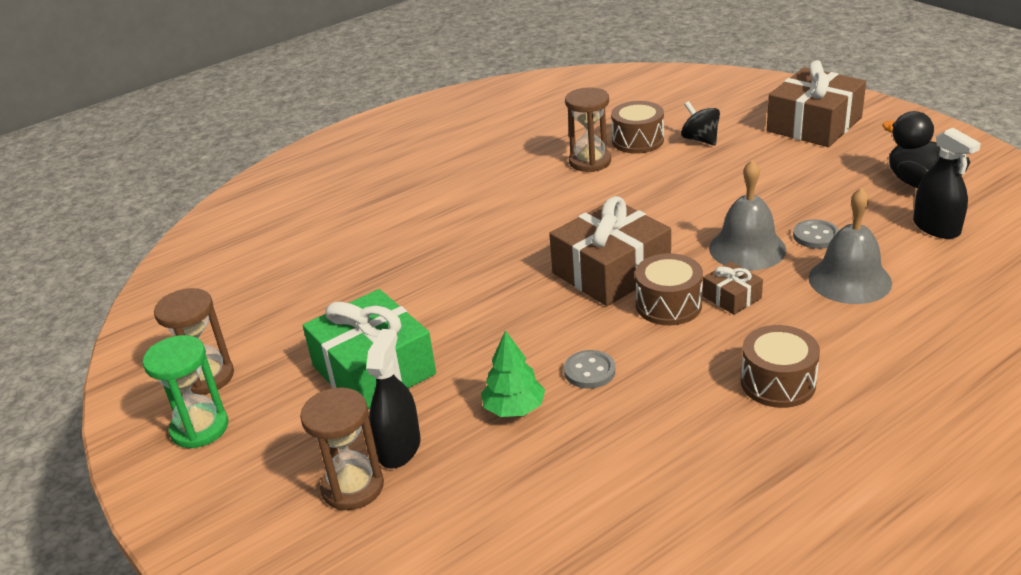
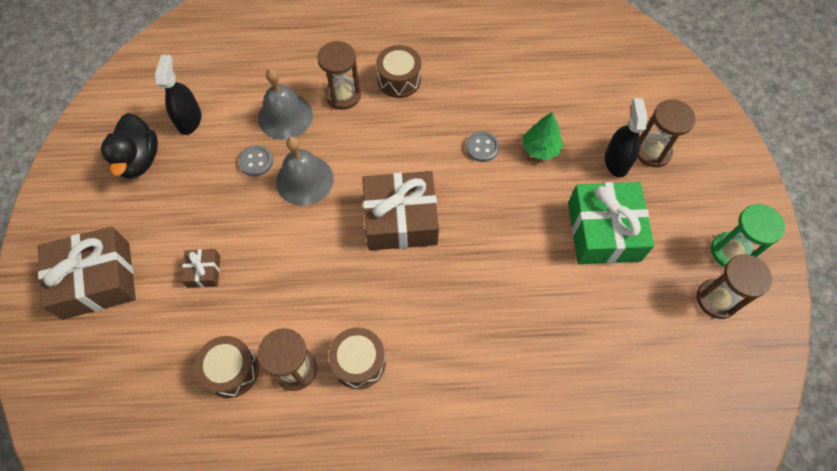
camera: 150 degrees left, 30 degrees up
black spray bottle [366,329,421,468] -> black spray bottle turned 135 degrees clockwise [605,98,648,177]
brown drum [635,253,703,325] -> brown drum moved to [329,327,386,389]
black spinning top [681,101,720,146] -> none
brown gift [703,262,763,315] -> brown gift moved to [181,249,220,288]
none -> brown hourglass [317,41,361,110]

